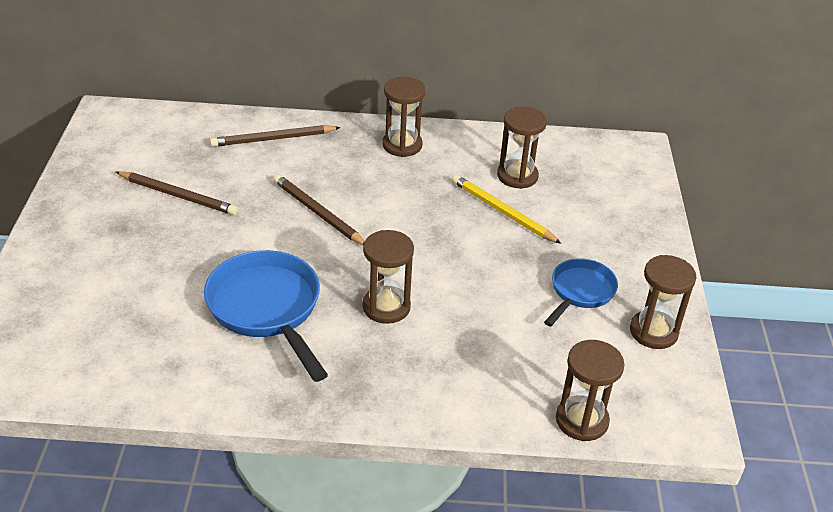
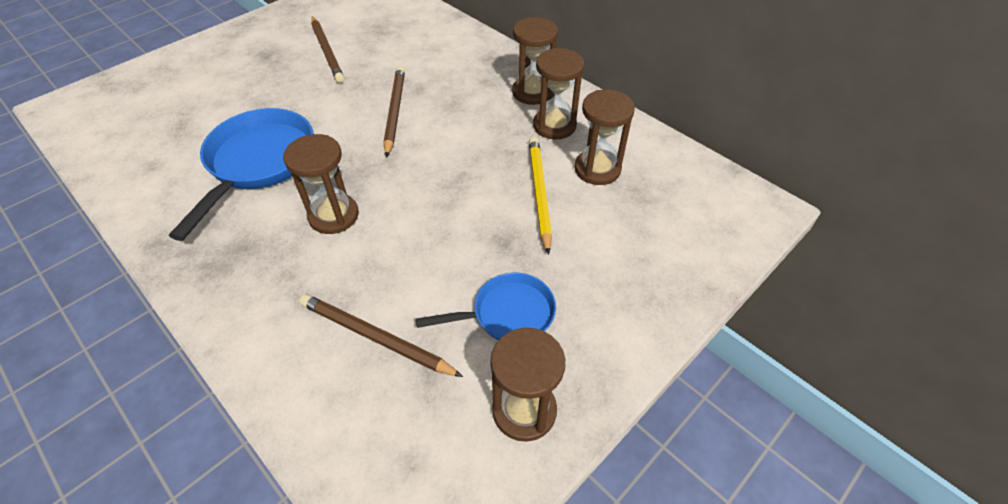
camera: 45 degrees right, 10 degrees up
brown pencil [210,125,341,147] -> brown pencil moved to [299,294,463,377]
brown hourglass [556,340,625,441] -> brown hourglass moved to [533,48,584,139]

